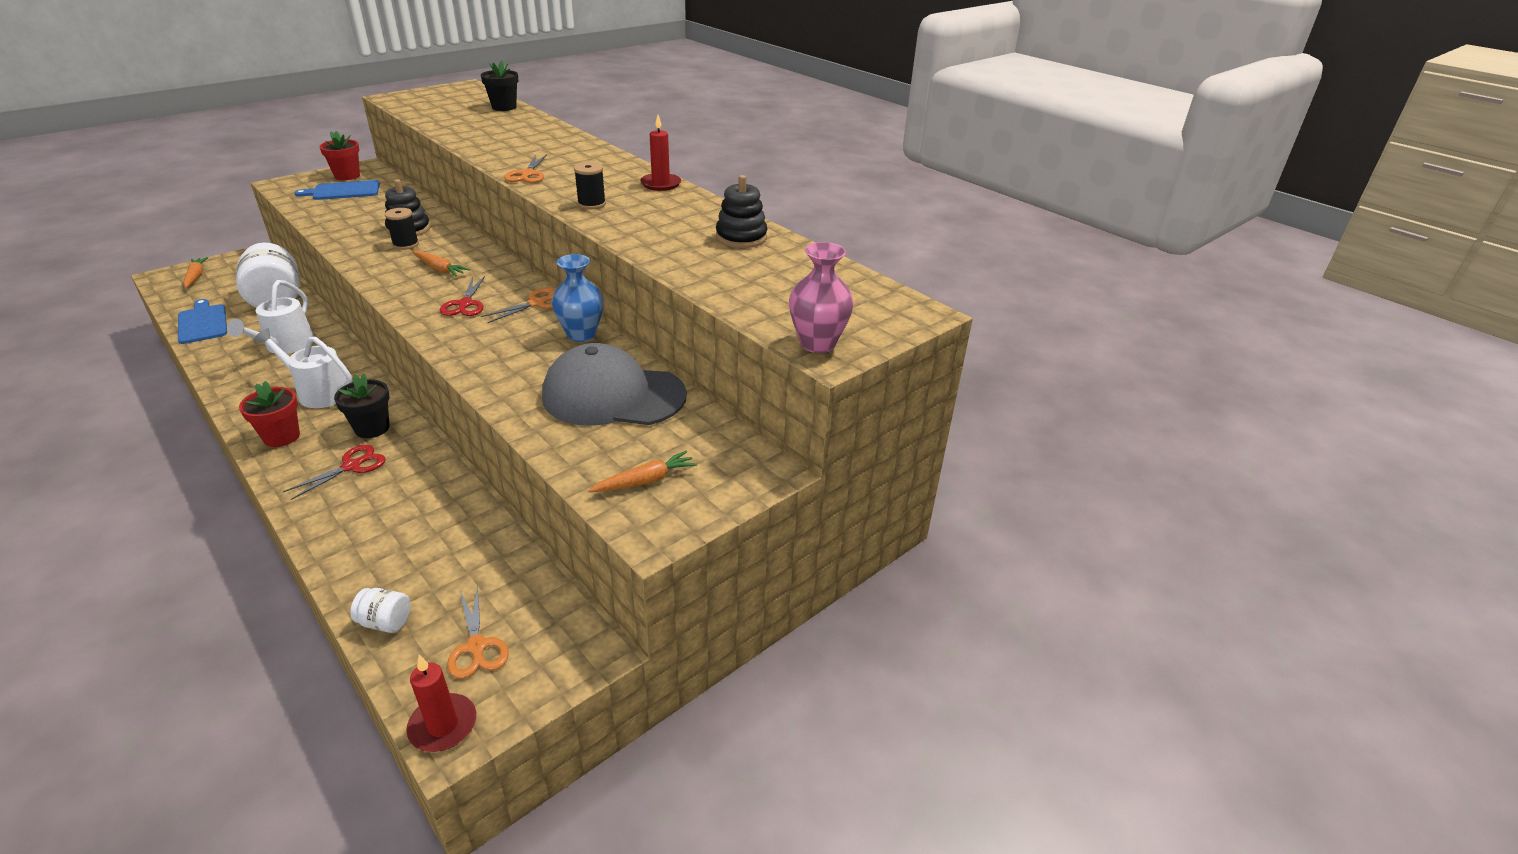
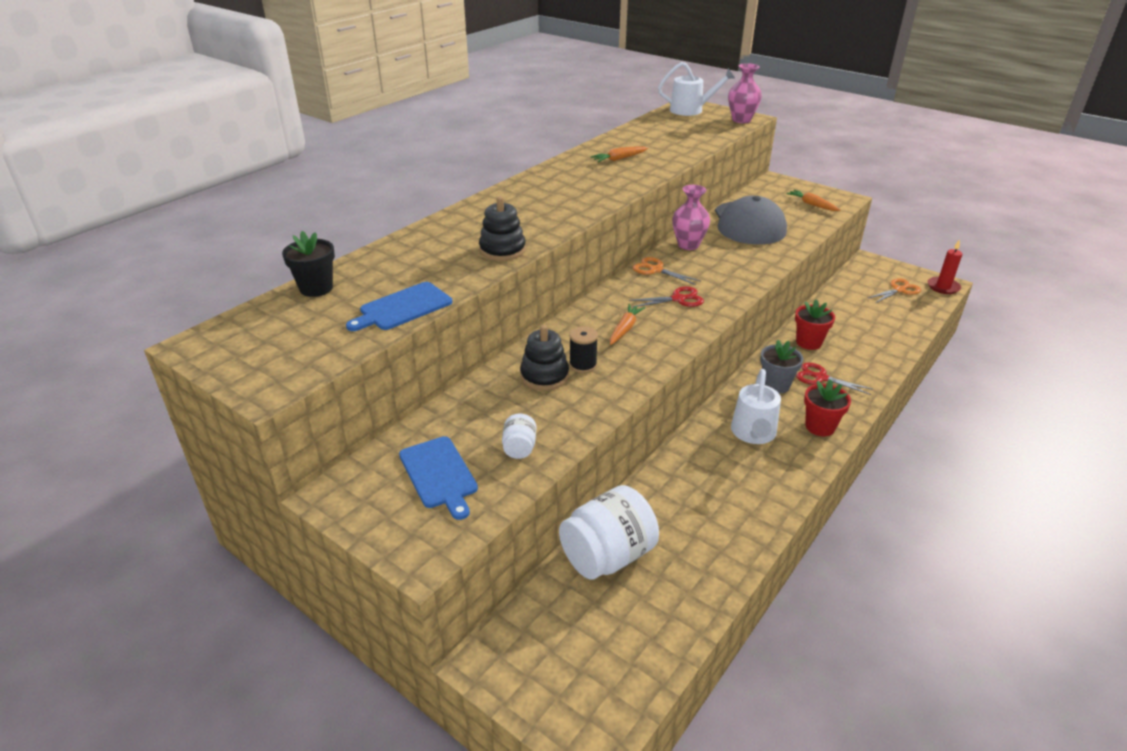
camera: 100 degrees left, 0 degrees up
blue cutting board [178,299,227,344] -> blue cutting board moved to [346,282,452,331]
orange carrot [183,257,208,288] -> orange carrot moved to [591,146,648,162]
white watering can [227,280,314,354] -> white watering can moved to [658,62,735,116]
red flower pot [319,131,360,180] -> red flower pot moved to [795,299,835,350]
black flower pot [334,373,389,438] -> grey flower pot [760,340,803,393]
white jar [350,588,411,633] -> white jar moved to [502,414,537,459]
orange scissors [504,155,547,183] -> none
blue vase [552,254,604,342] -> pink vase [672,185,710,250]
black spool [574,162,606,209] -> none
red candle [640,115,681,191] -> none
black stacking toy [716,175,767,248] -> black stacking toy moved to [479,196,526,261]

